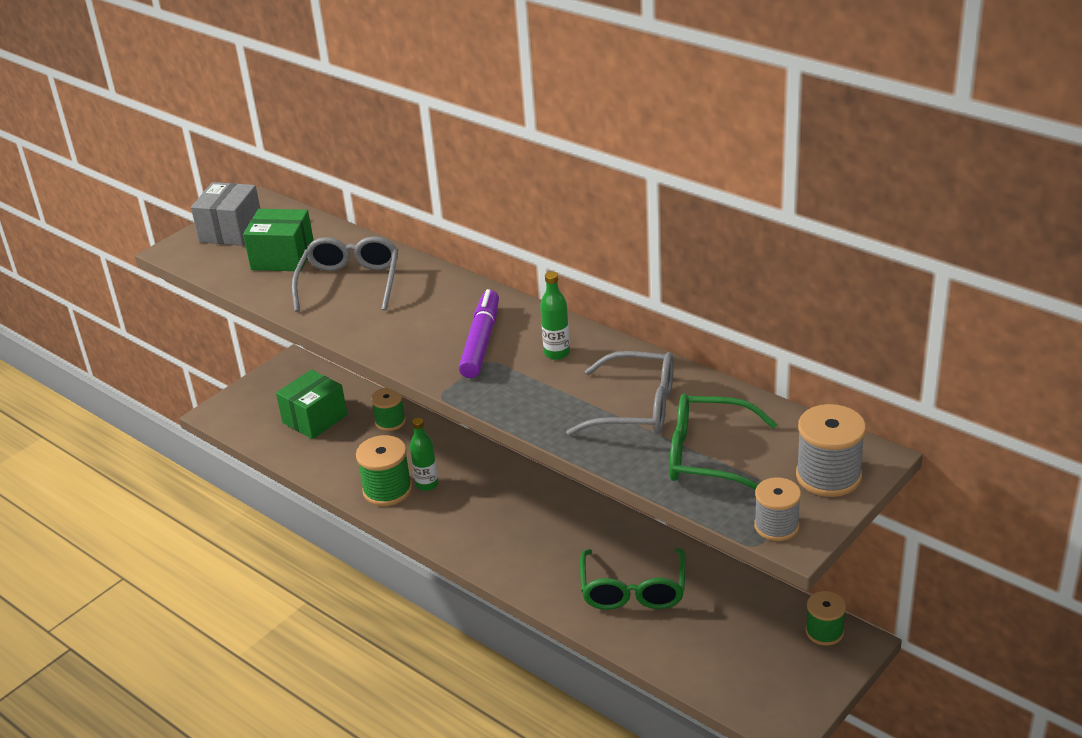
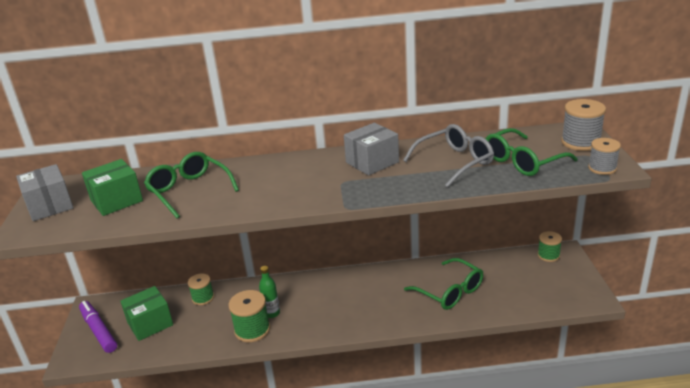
camera: 45 degrees left, 5 degrees down
green box [276,369,347,439] -> green box turned 60 degrees clockwise [120,286,173,341]
grey glasses [292,236,399,312] -> green glasses [144,152,239,219]
purple marker [459,289,499,378] -> purple marker moved to [79,301,117,353]
green bottle [540,271,570,360] -> grey box [344,123,399,176]

